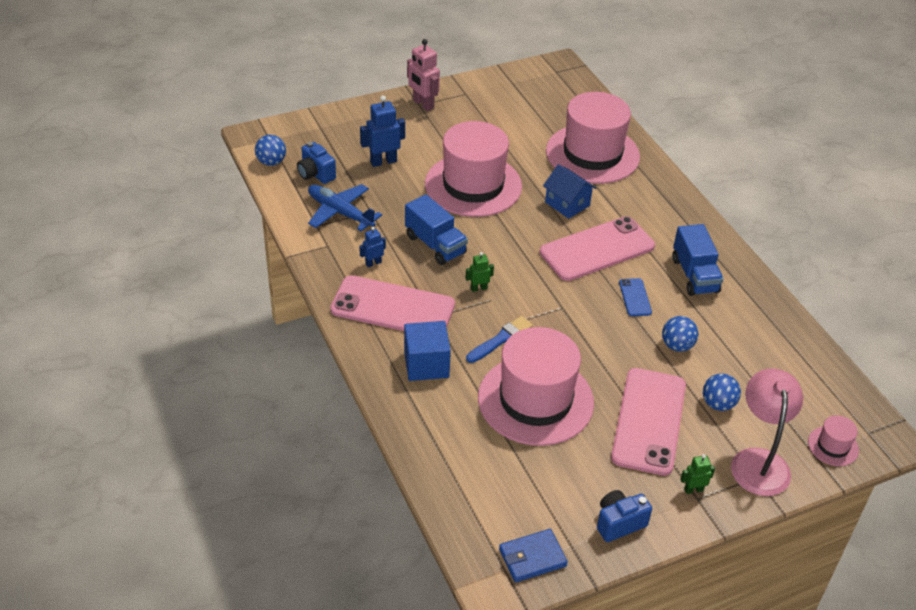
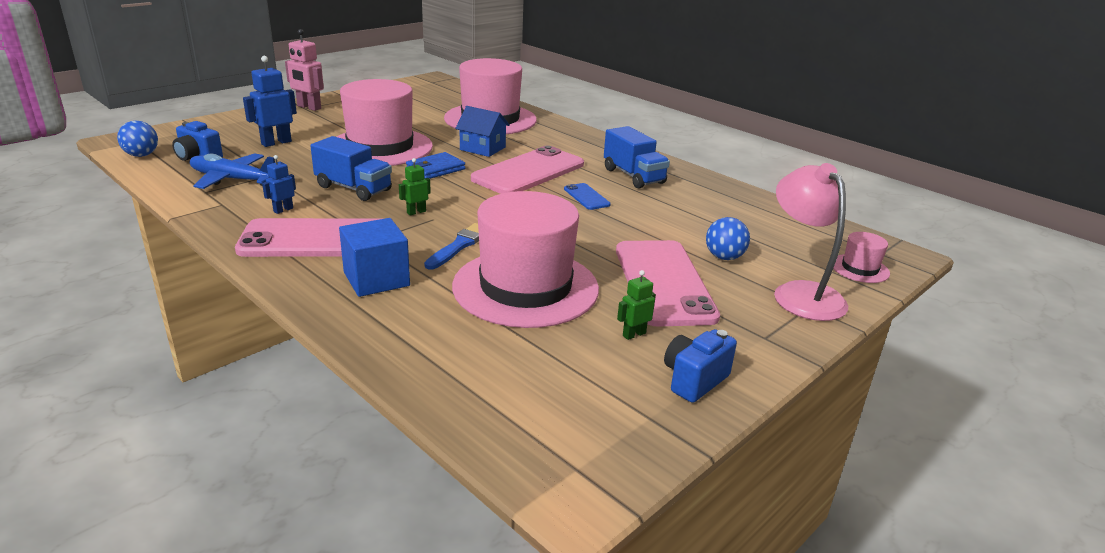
camera: 20 degrees left, 15 degrees down
blue wallet [499,529,568,583] -> blue wallet moved to [406,152,465,179]
blue ball [662,316,698,352] -> none
green robot [680,454,715,494] -> green robot moved to [617,270,656,340]

